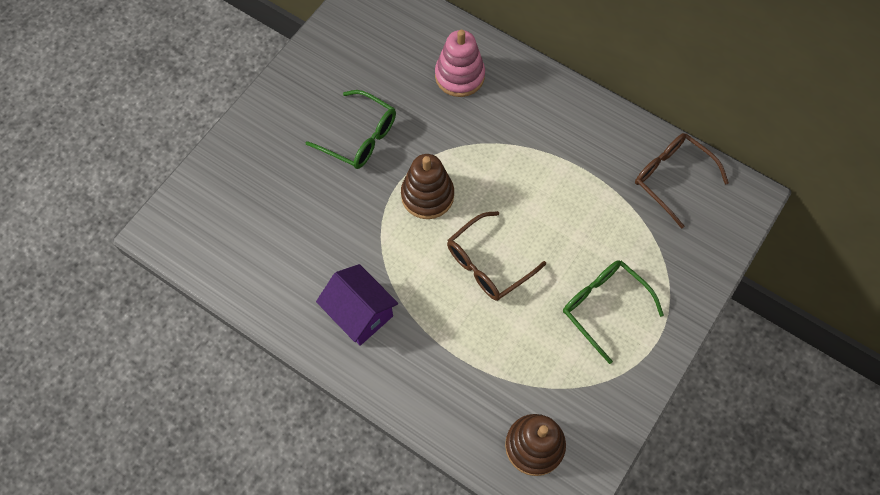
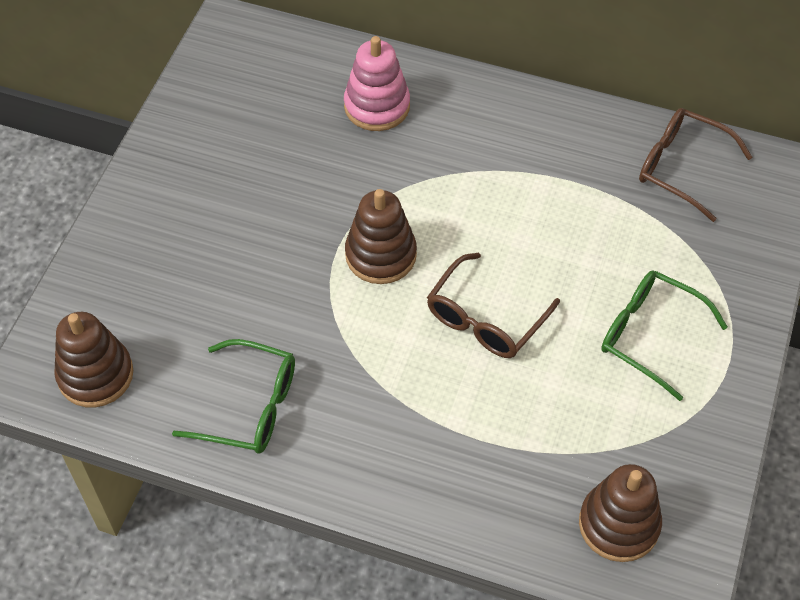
camera: 15 degrees left, 10 degrees down
green glasses [306,90,396,169] -> green glasses moved to [172,339,295,454]
purple house [316,264,398,346] -> none
none -> brown stacking toy [54,312,133,407]

